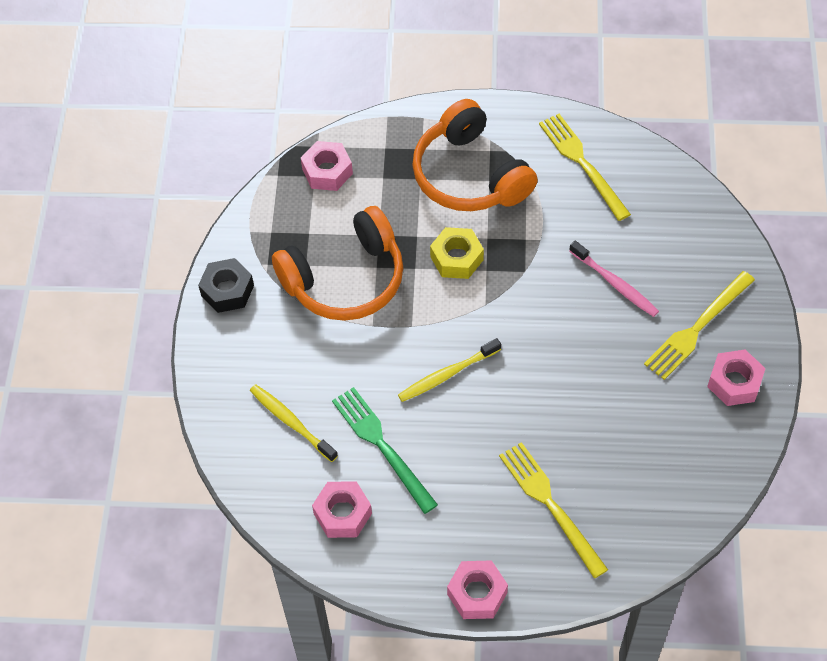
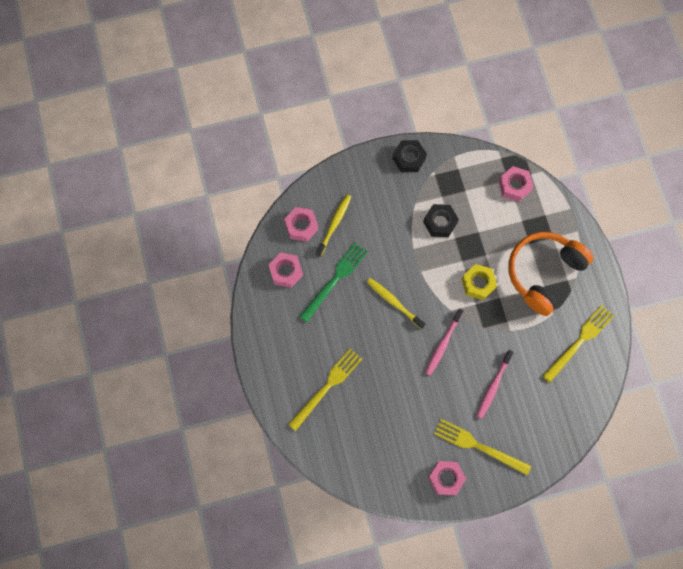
camera: 70 degrees right, 15 degrees up
orange headphones [272,206,403,321] -> black nut [423,204,459,237]
pink nut [447,560,508,619] -> pink nut moved to [284,207,318,242]
none -> pink toothbrush [425,308,464,375]

